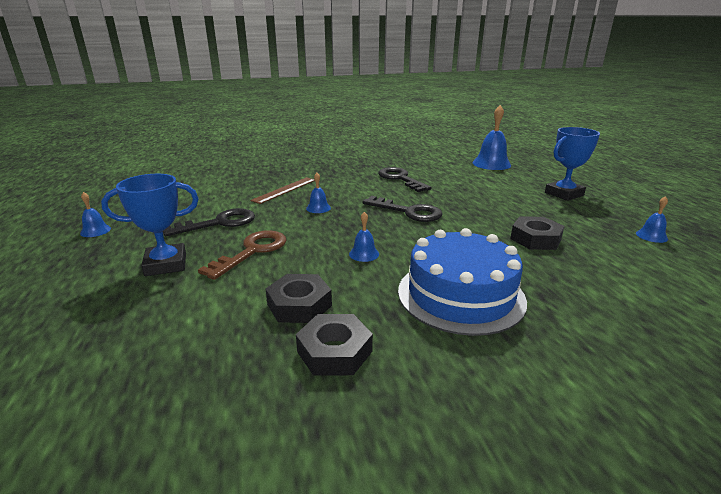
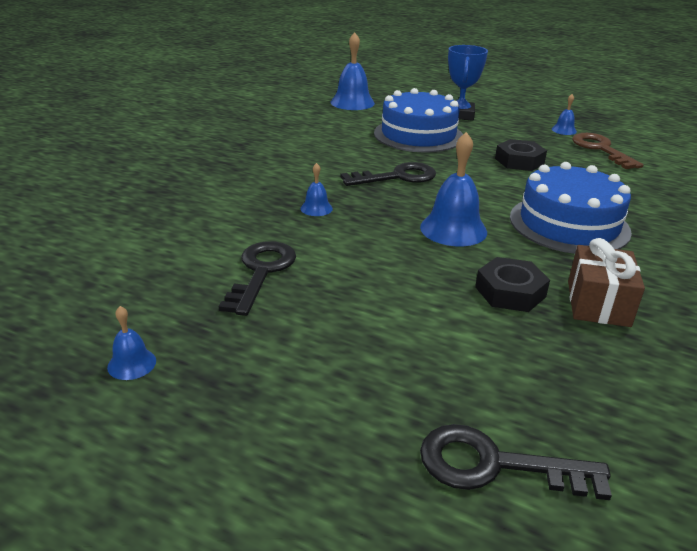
camera: 50 degrees left, 5 degrees up
blue trophy [101,174,199,276] -> none
brown key [198,230,287,280] -> brown key moved to [572,133,644,169]
brown ruler [250,177,315,204] -> none
black nut [296,314,373,376] -> brown gift [568,238,645,327]
blue bell [349,212,379,262] -> blue bell [420,132,487,246], size x1.98
black key [378,167,432,192] -> black key moved to [420,424,612,500]
none -> blue cake [374,88,463,153]

